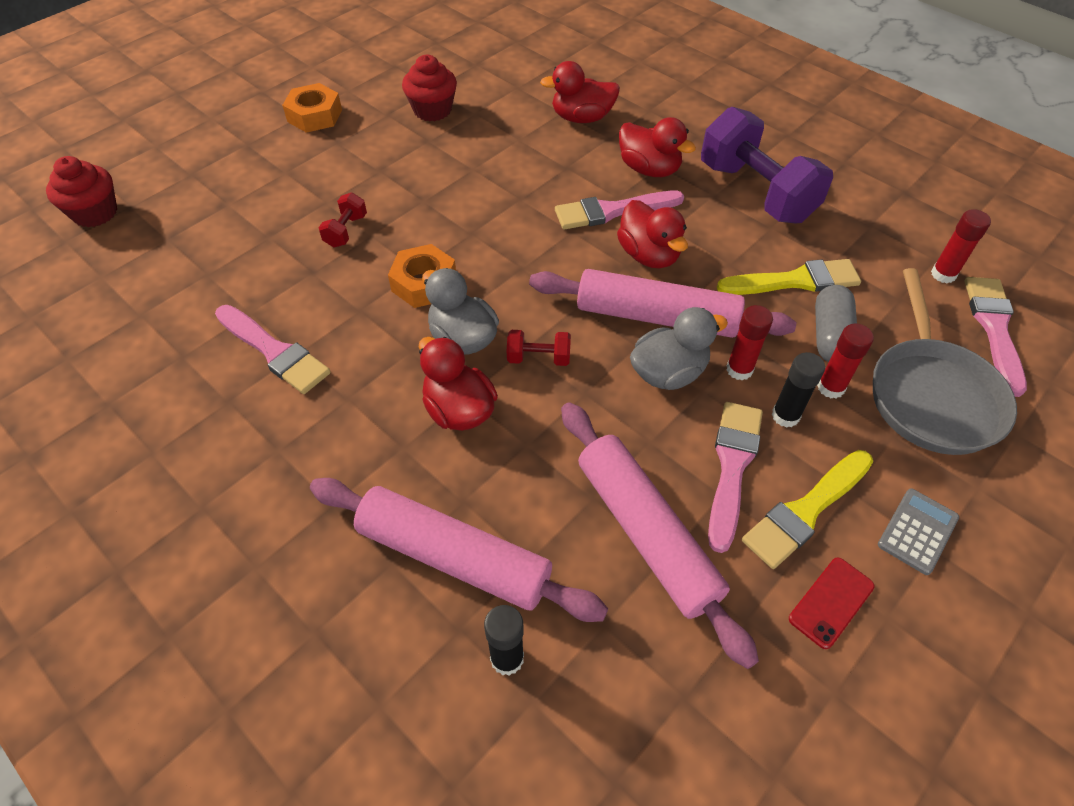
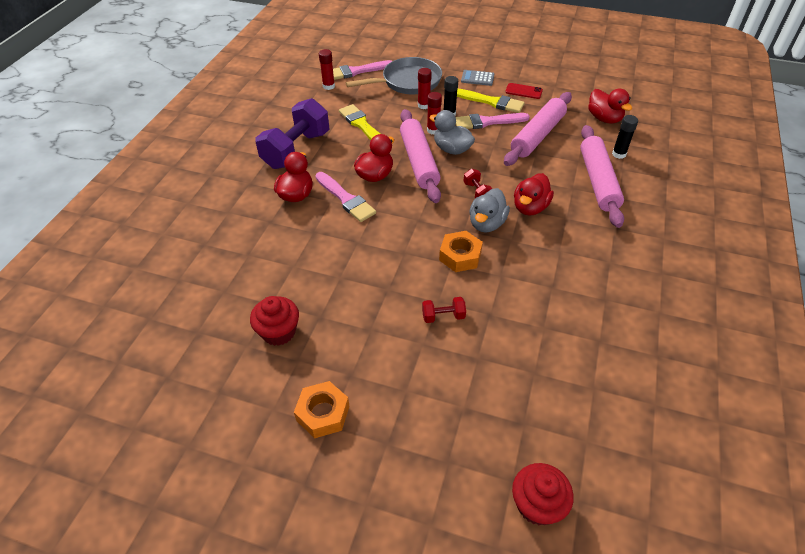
camera: 115 degrees left, 5 degrees down
pink brush [215,305,331,394] -> none
red duck [540,61,620,123] -> red duck moved to [588,89,632,124]
grey capsule [815,285,857,362] -> none

